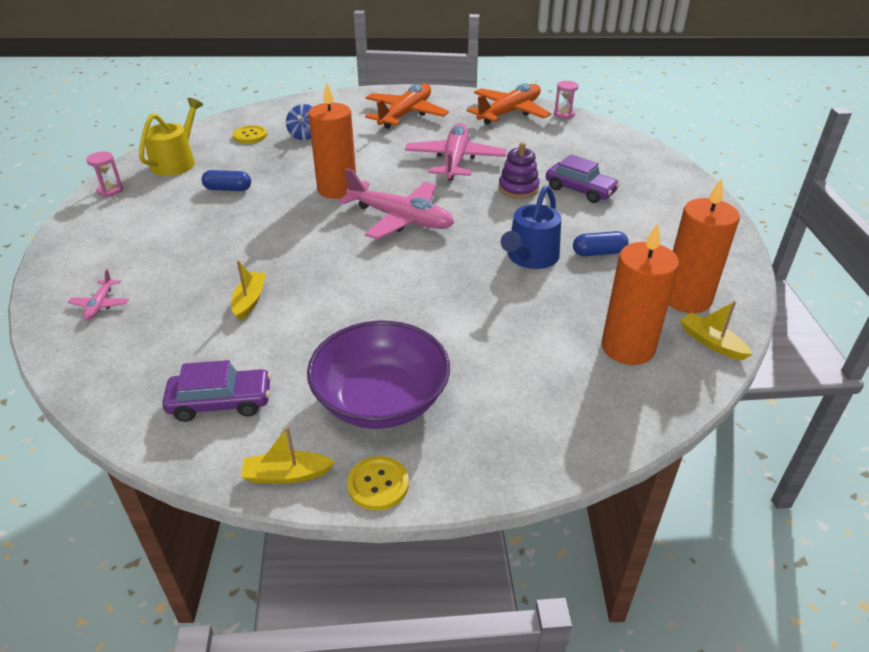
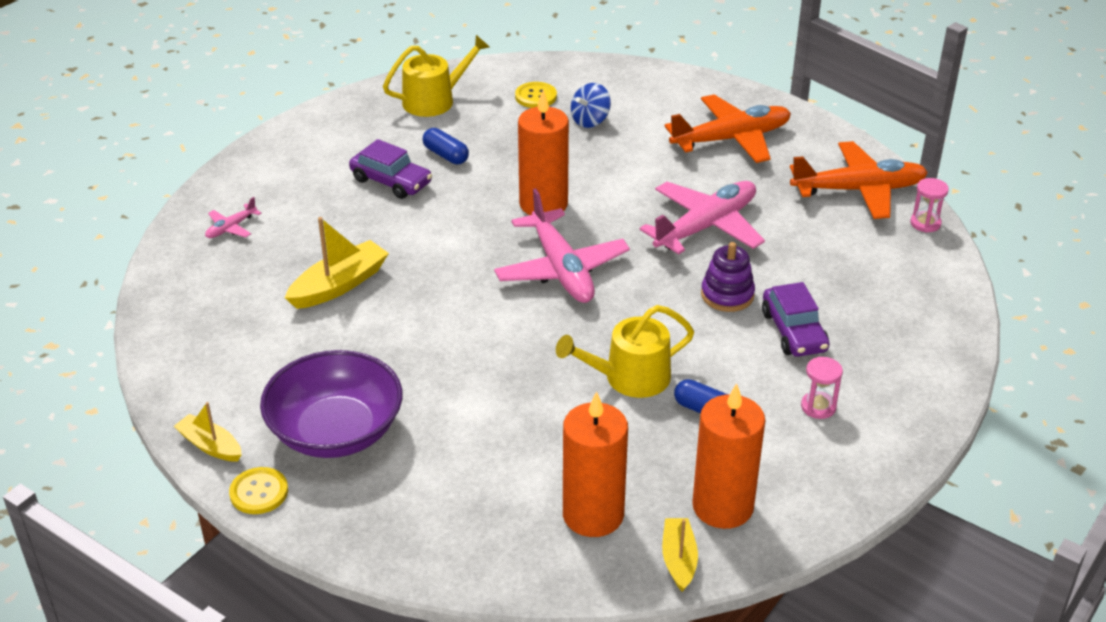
camera: 40 degrees right, 0 degrees up
pink hourglass [86,152,123,197] -> pink hourglass moved to [801,357,843,419]
purple car [162,360,271,422] -> purple car moved to [349,139,432,199]
yellow boat [231,260,266,321] -> yellow boat [285,217,389,309], size x1.58
blue watering can [501,186,561,269] -> yellow watering can [556,305,694,398]

